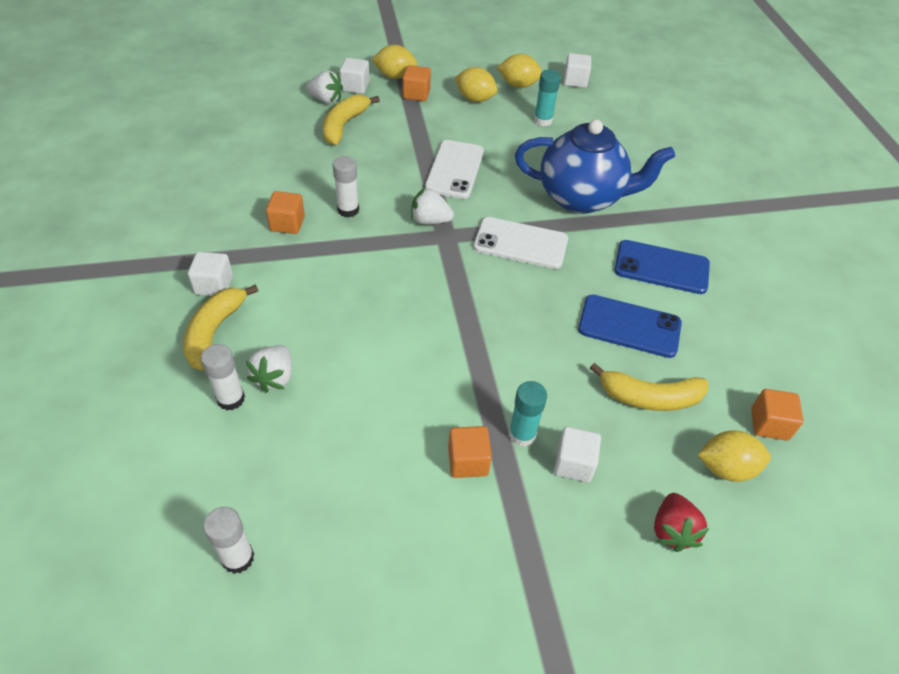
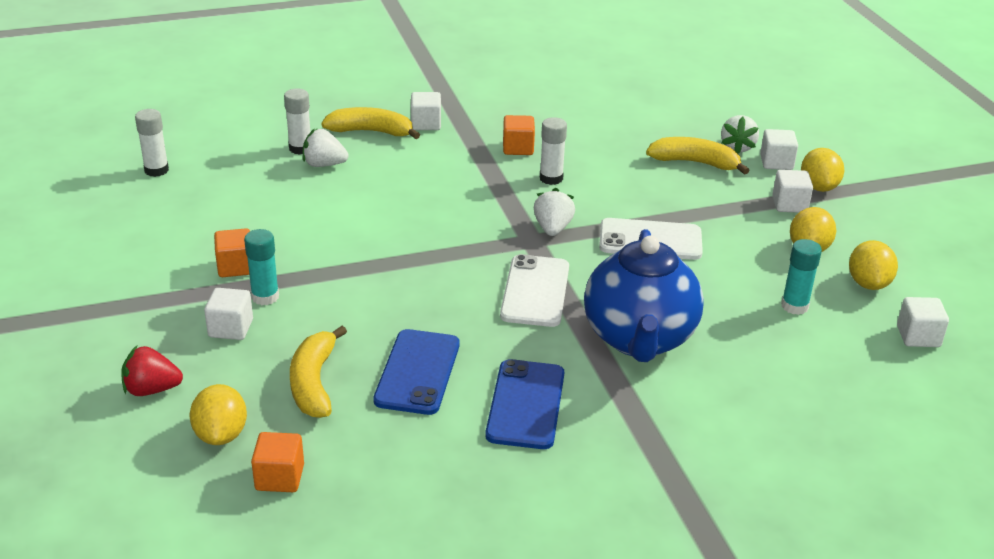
camera: 85 degrees right, 15 degrees down
orange cube [403,65,431,101] -> white cube [772,170,813,213]

